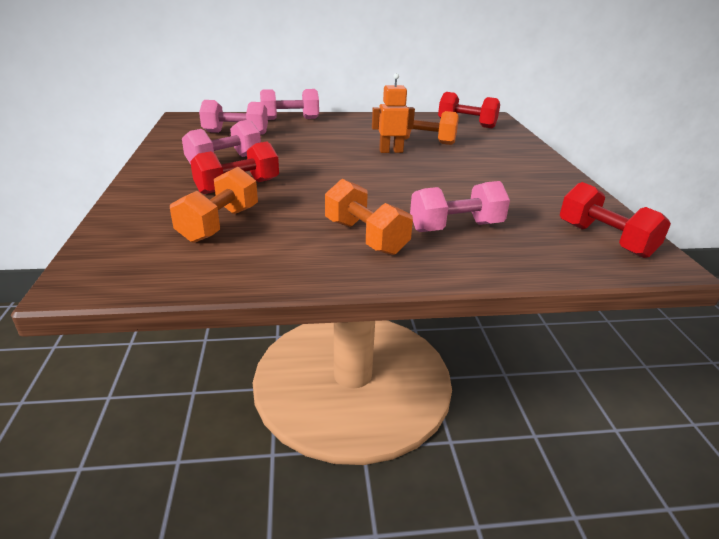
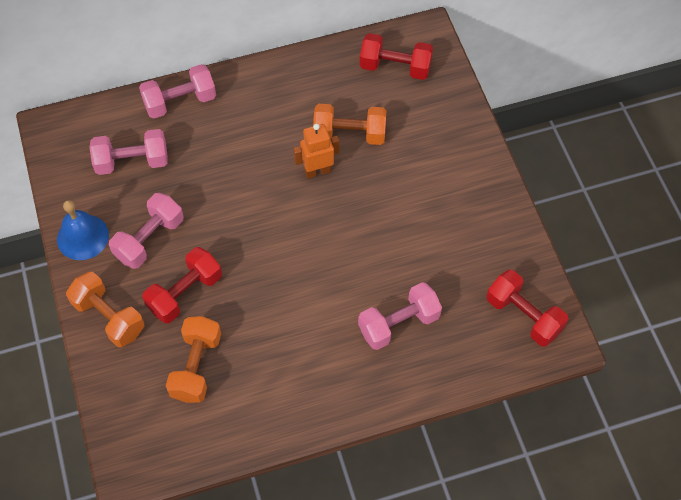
camera: 10 degrees left, 30 degrees up
orange dumbbell [325,179,413,255] -> orange dumbbell moved to [66,272,145,347]
none -> blue bell [57,200,109,260]

